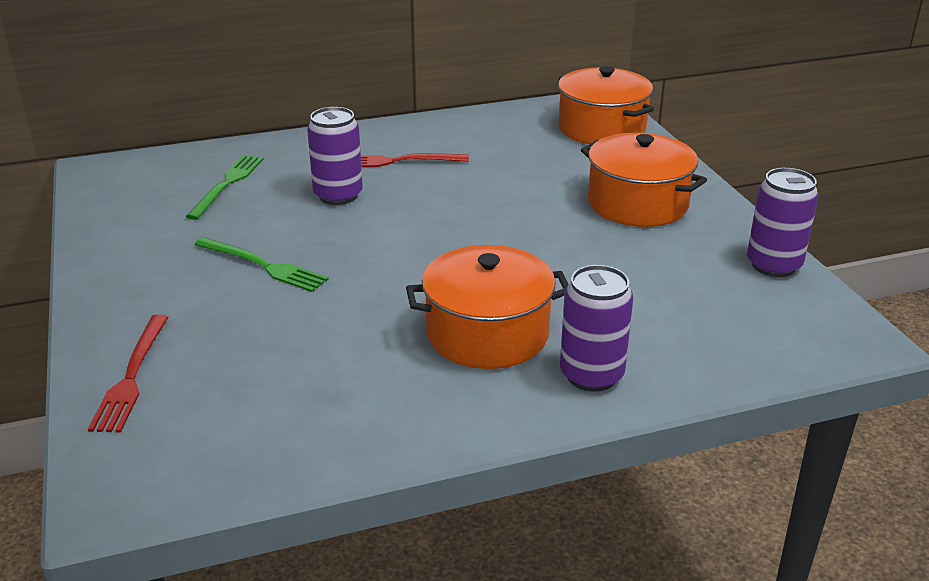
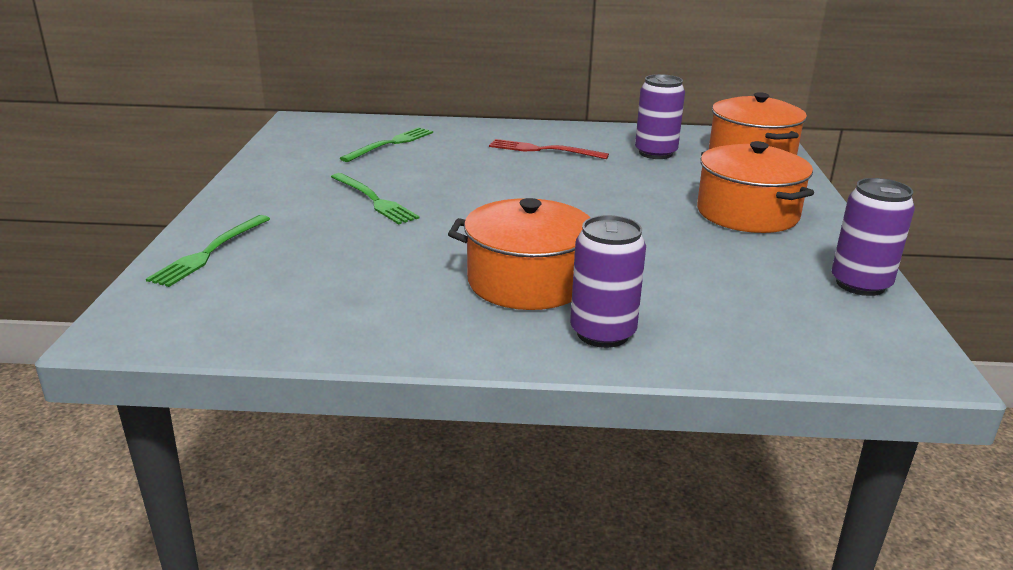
camera: 20 degrees right, 5 degrees down
red fork [88,314,169,432] -> green fork [146,215,270,287]
purple can [307,107,363,205] -> purple can moved to [635,74,685,159]

